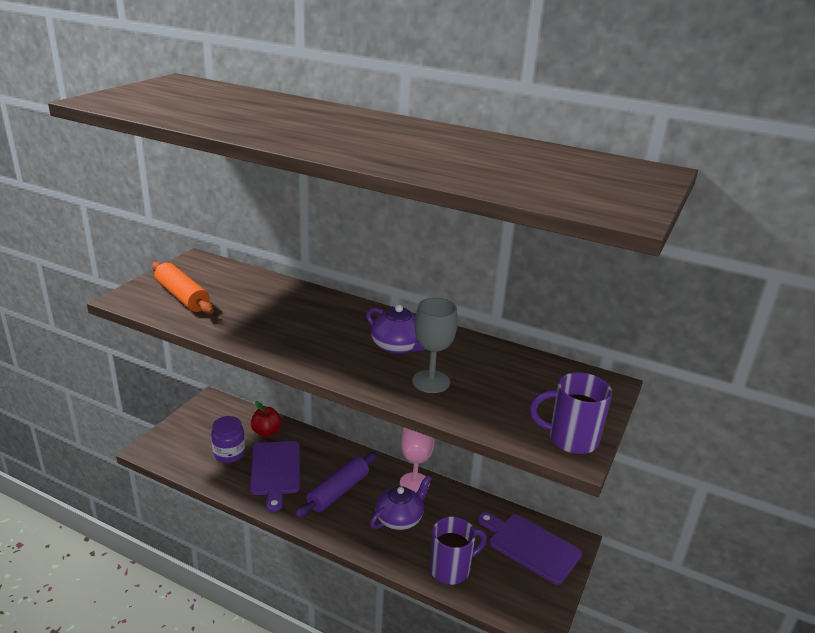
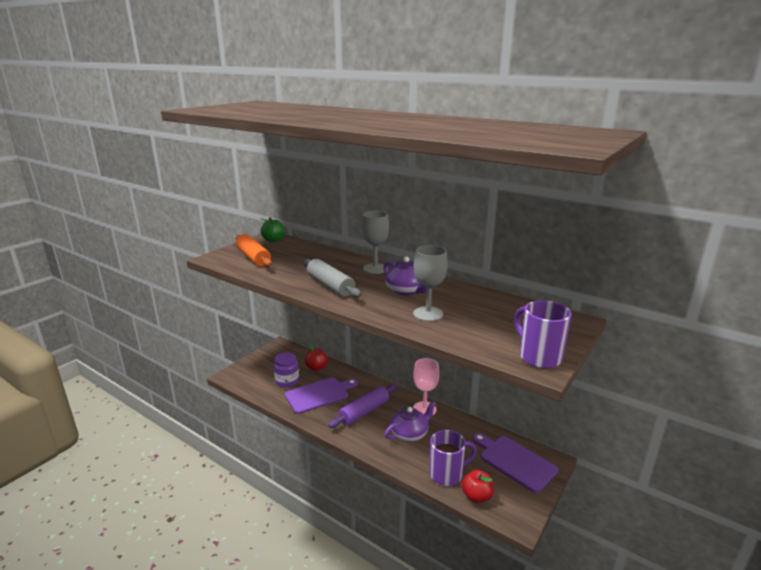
camera: 10 degrees right, 5 degrees down
purple cutting board [250,441,300,512] -> purple cutting board turned 120 degrees counterclockwise [285,377,358,414]
purple mug [529,372,612,454] -> purple mug turned 45 degrees clockwise [514,300,572,368]
none -> green apple [260,217,285,242]
none -> grey rolling pin [303,259,362,298]
none -> grey goblet [361,211,389,274]
none -> red apple [461,470,494,503]

